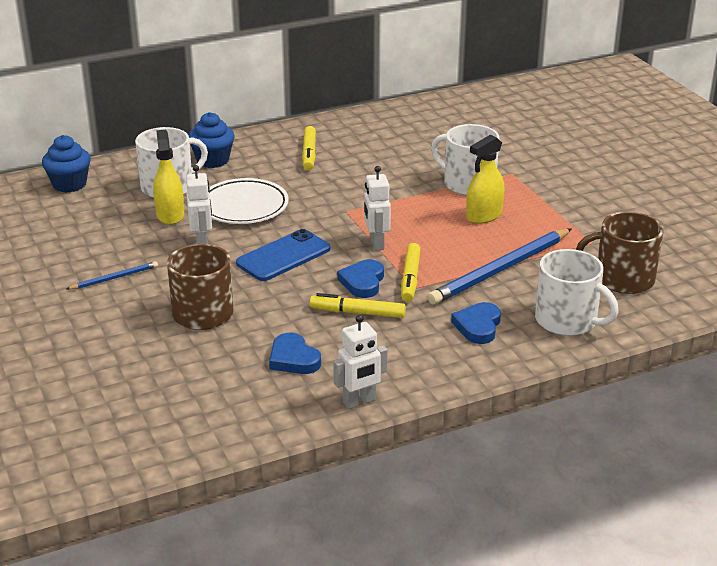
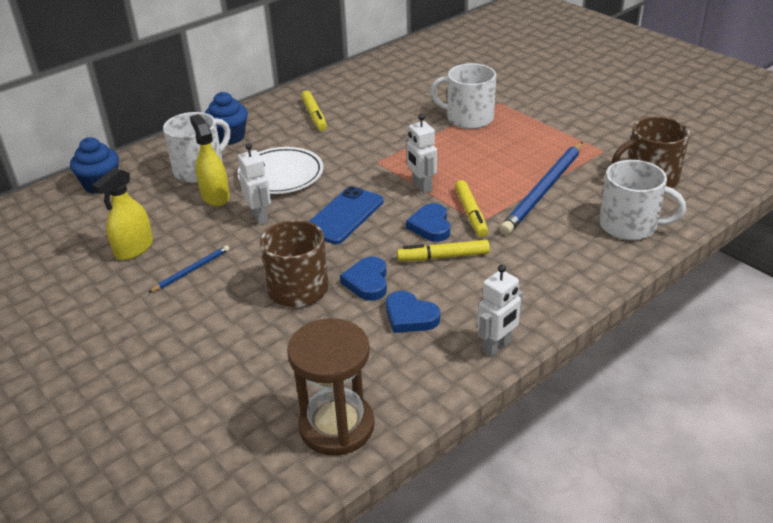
camera: 15 degrees left, 5 degrees up
blue heart [451,302,501,344] -> blue heart moved to [340,256,387,301]
yellow spray bottle [466,135,505,224] -> yellow spray bottle moved to [92,167,153,260]
none -> brown hourglass [287,318,375,456]

